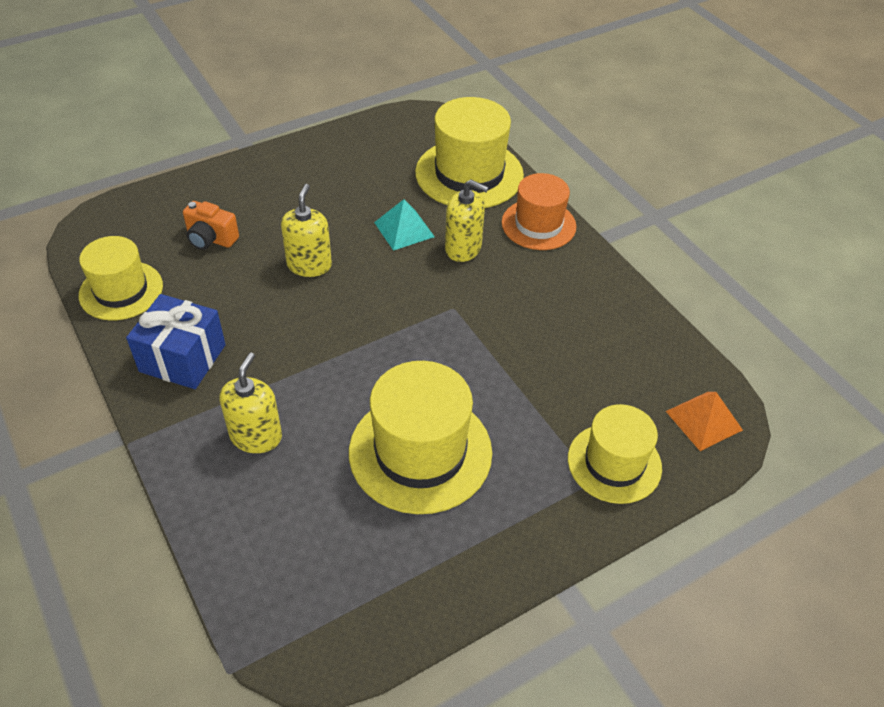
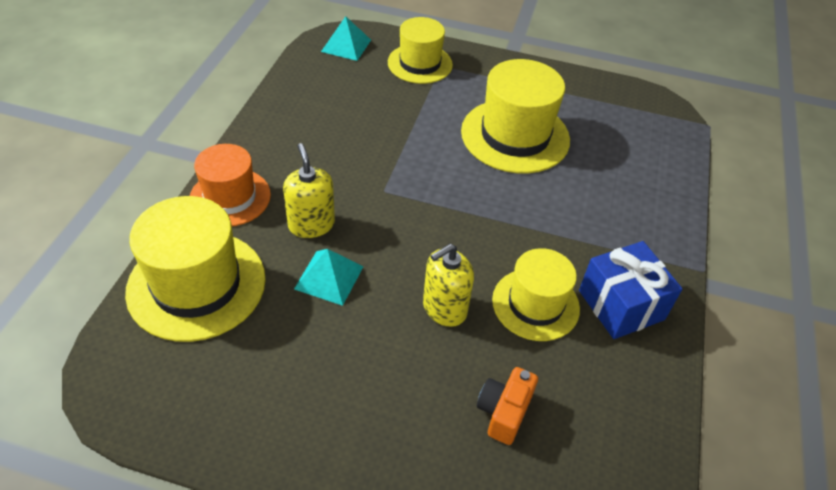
camera: 135 degrees left, 0 degrees up
yellow hat [79,236,163,321] -> yellow hat moved to [492,248,580,341]
orange camera [183,201,239,250] -> orange camera turned 135 degrees counterclockwise [477,367,538,445]
yellow soap dispenser [220,352,282,453] -> none
orange pyramid [666,392,743,451] -> turquoise pyramid [321,16,371,61]

